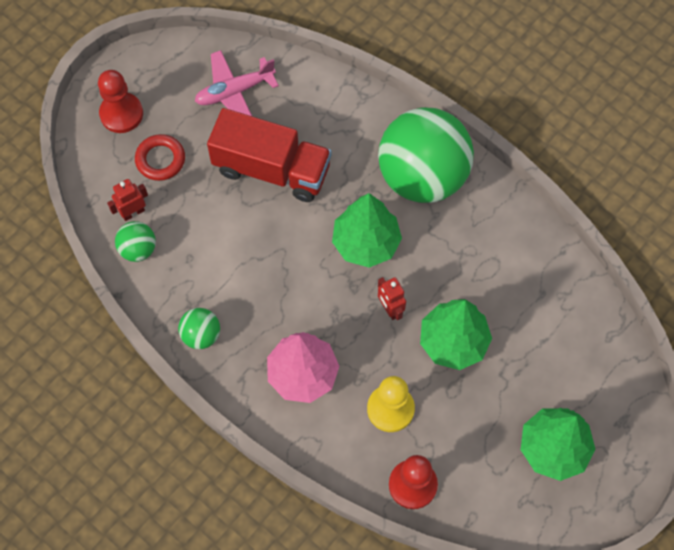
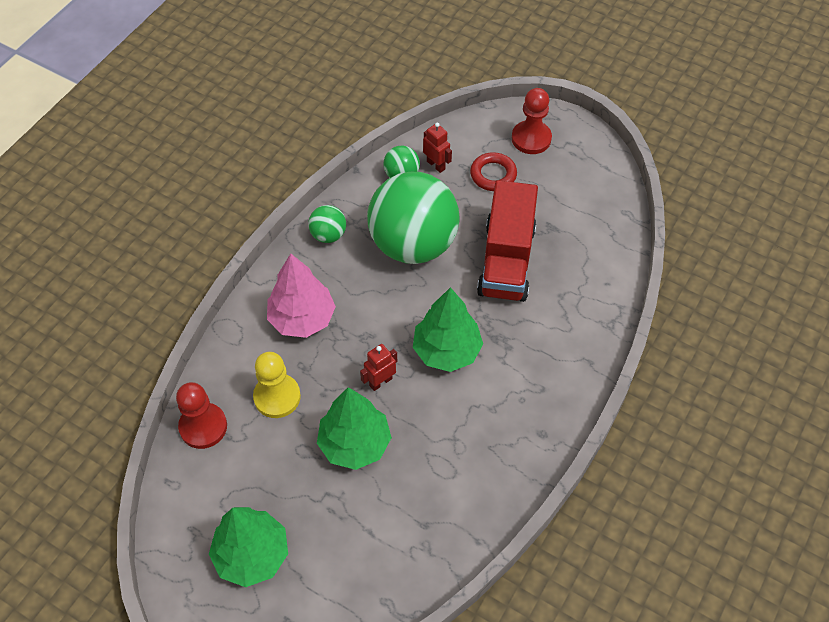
camera: 80 degrees right, 10 degrees down
pink plane [195,50,279,116] -> none
green ball [378,107,474,203] -> green ball moved to [367,172,460,264]

